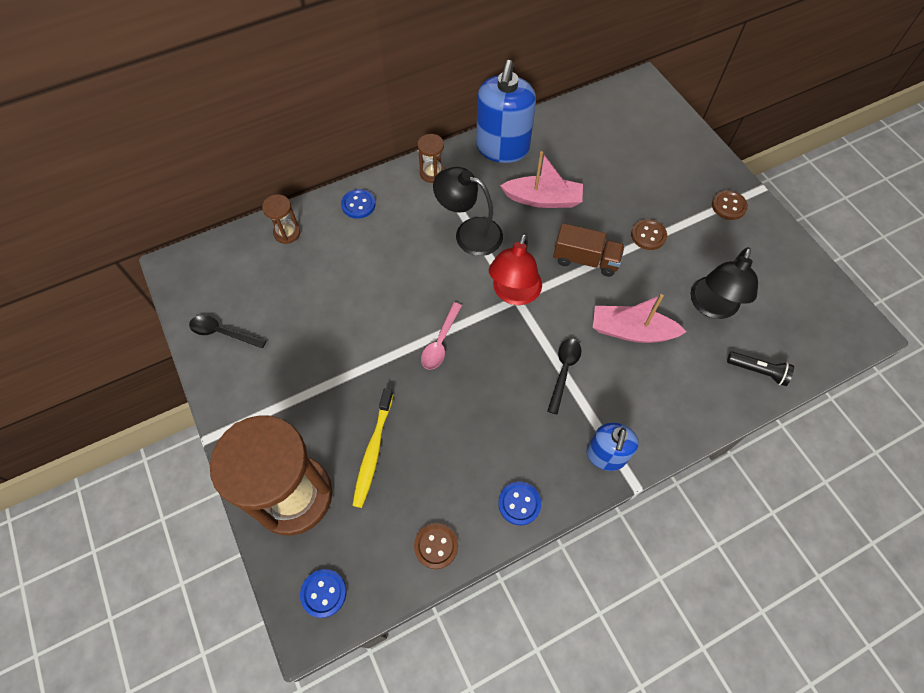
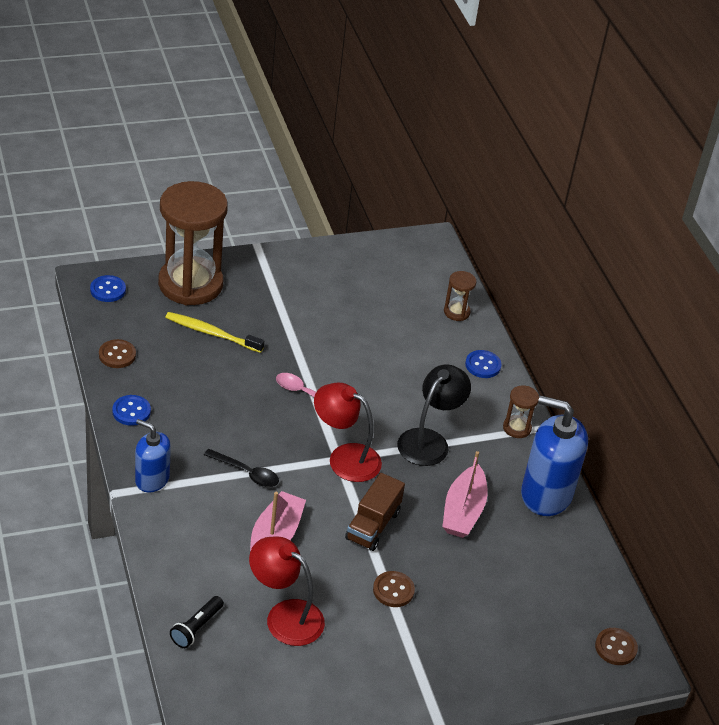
camera: 95 degrees right, 20 degrees down
black spoon [189,315,267,348] -> none
black lamp [690,247,758,319] -> red lamp [249,536,325,646]
brown button [712,190,748,220] -> brown button moved to [595,628,638,665]

